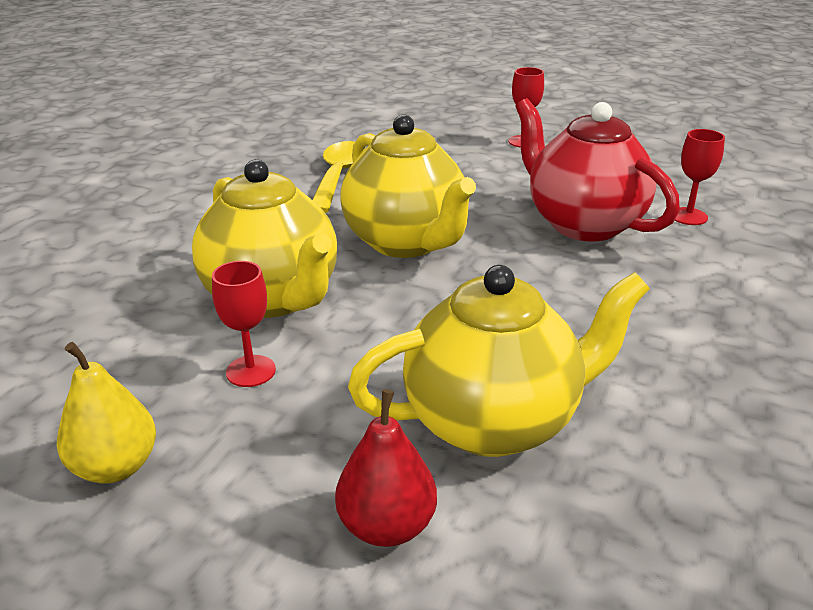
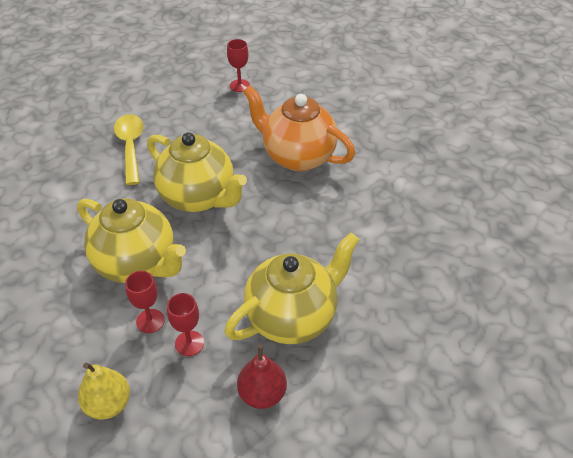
camera: 20 degrees left, 15 degrees up
red teapot [515,98,680,242] -> orange teapot [243,85,355,171]
red goblet [675,129,725,225] -> red goblet moved to [167,293,204,356]

